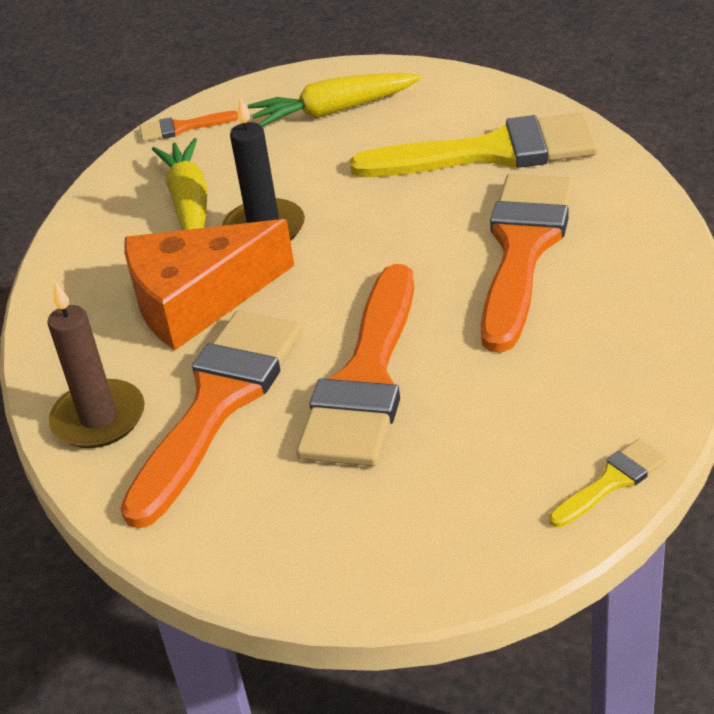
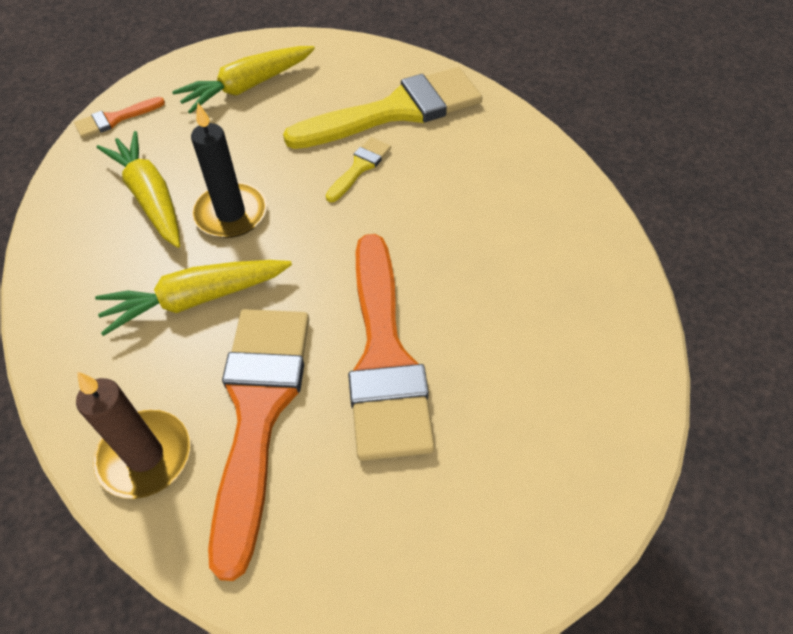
camera: 25 degrees left, 15 degrees up
orange cheese [124,219,295,350] -> yellow carrot [95,260,292,336]
orange brush [481,174,574,353] -> none
yellow brush [549,439,667,528] -> yellow brush moved to [326,137,391,202]

